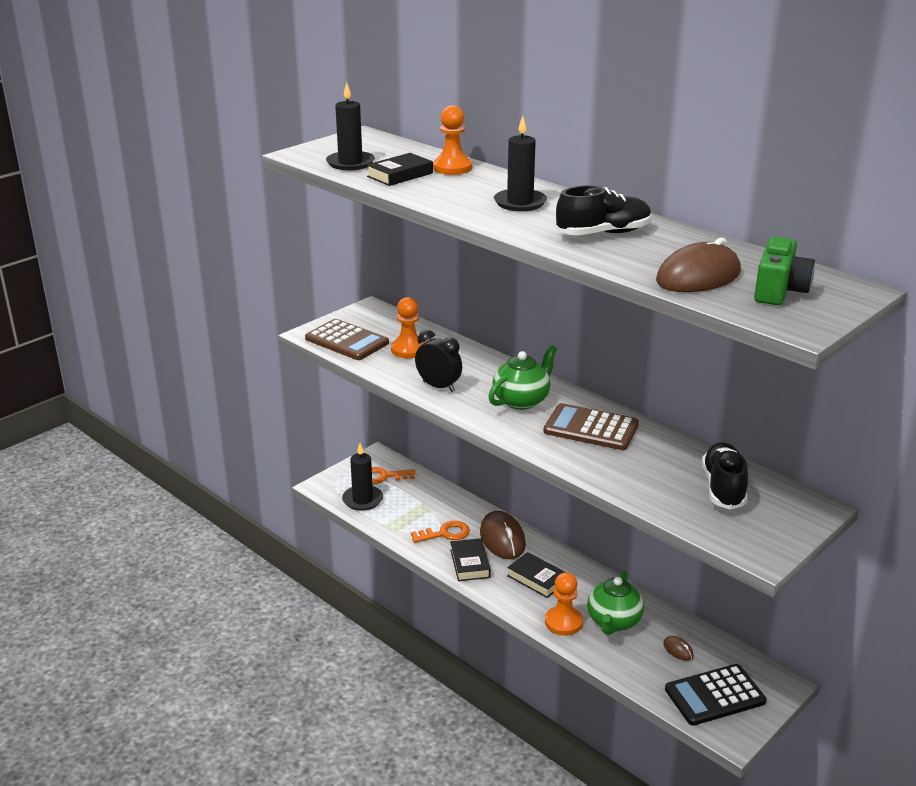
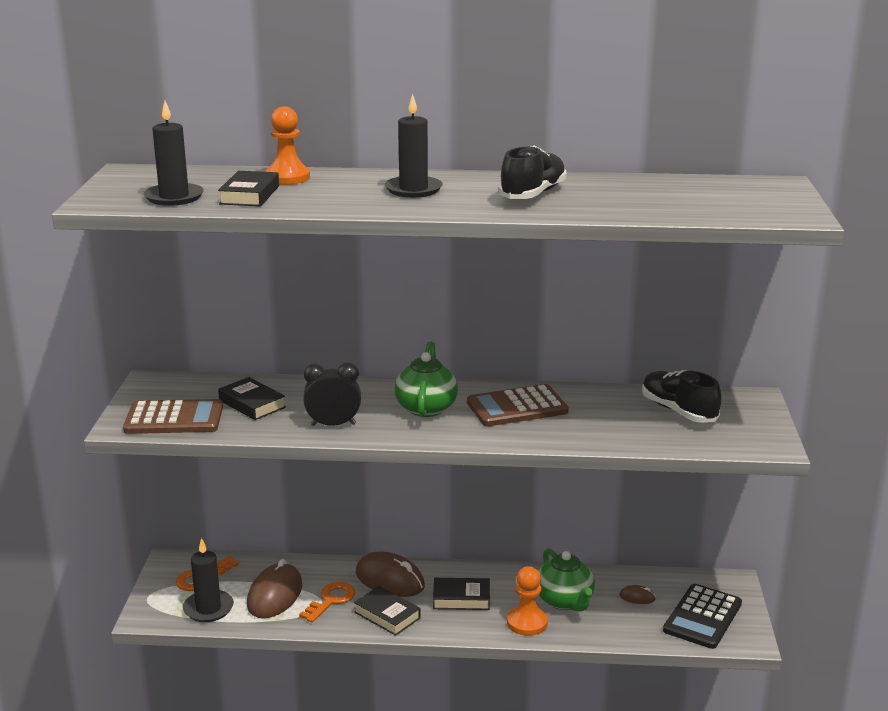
camera: 40 degrees left, 5 degrees down
orange pawn [391,297,425,358] -> black book [218,377,286,420]
brown mouse [656,238,741,292] -> brown mouse moved to [247,559,302,618]
green camera [754,237,815,305] -> none

